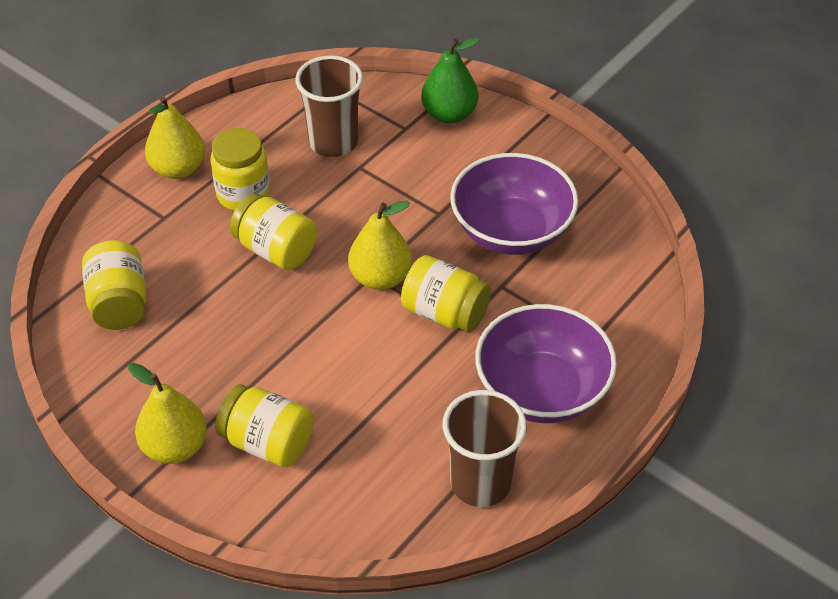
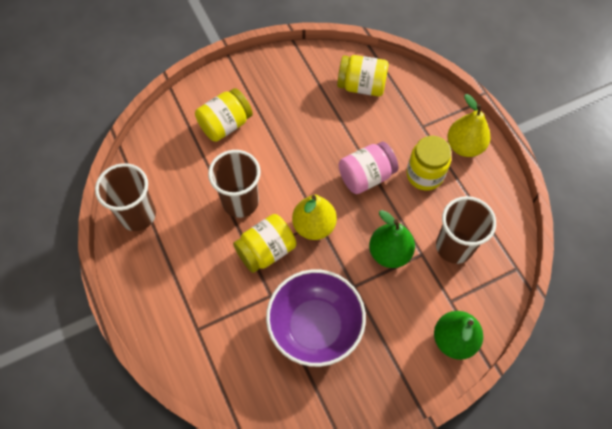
camera: 115 degrees right, 15 degrees up
yellow pear [128,363,207,464] -> none
yellow jar [230,193,317,270] -> pink jar [338,142,398,194]
purple bowl [475,304,617,423] -> none
none -> brown cup [208,150,261,218]
none -> green pear [369,210,415,268]

